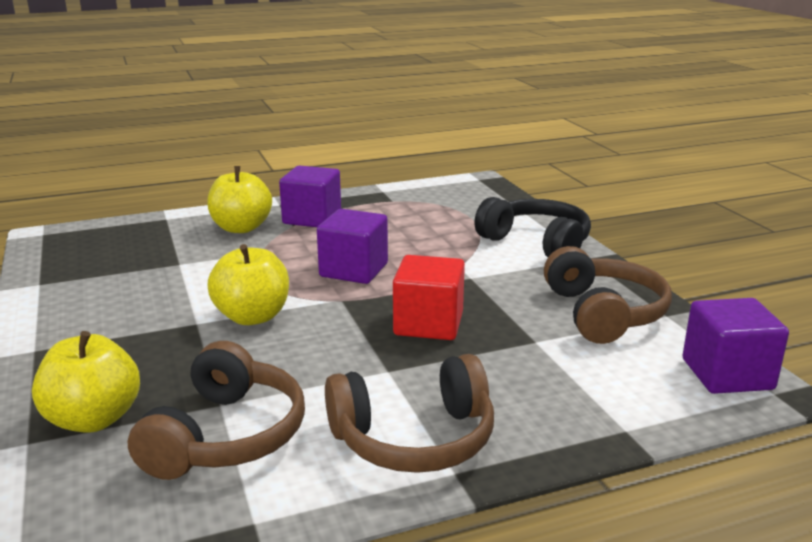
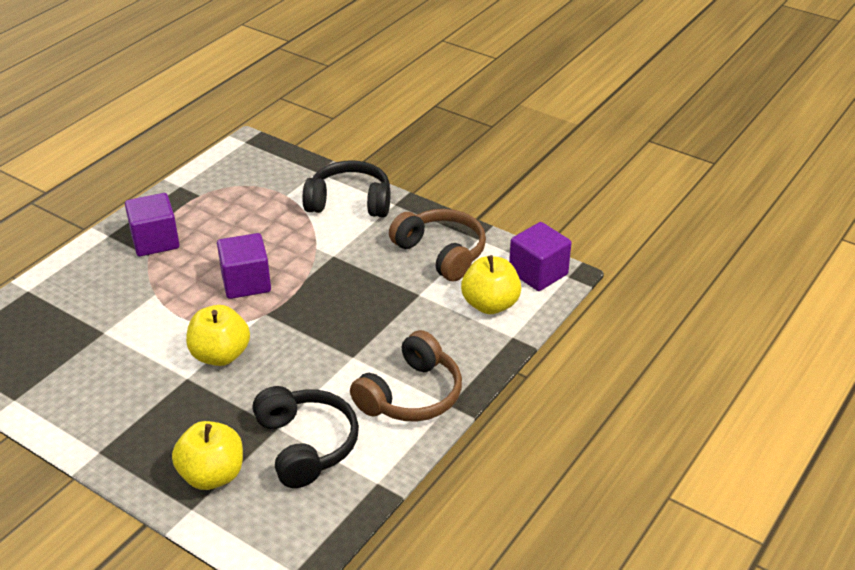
camera: 35 degrees left, 15 degrees up
brown headphones [128,341,305,480] -> black headphones [253,386,359,488]
yellow apple [207,166,272,233] -> yellow apple moved to [461,255,521,314]
red cube [393,255,465,340] -> none

